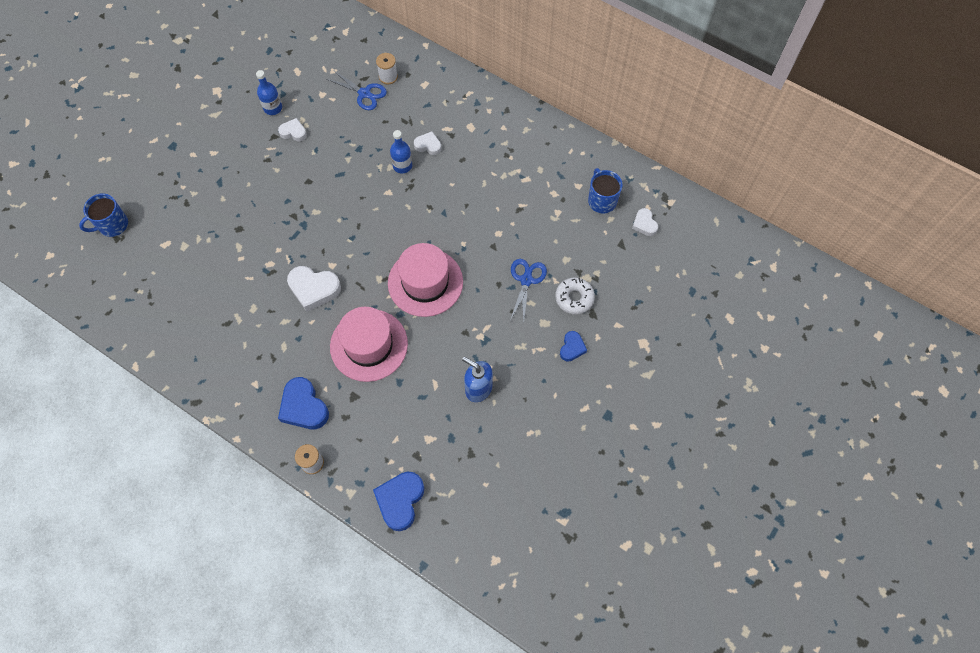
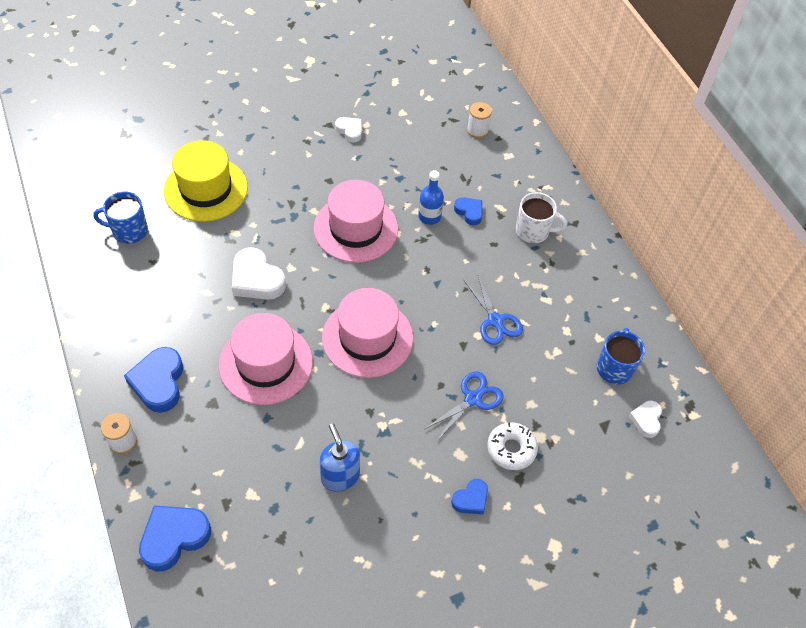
camera: 30 degrees right, 10 degrees down
blue mug [79,193,128,237] -> blue mug moved to [93,191,148,244]
blue bottle [256,70,282,115] -> none
blue scissors [327,70,387,110] -> blue scissors moved to [463,275,523,345]
white heart [414,132,441,155] -> blue heart [454,197,483,225]
none -> yellow hat [164,140,248,222]
none -> pink hat [313,180,398,263]
none -> white mug [516,192,567,243]

